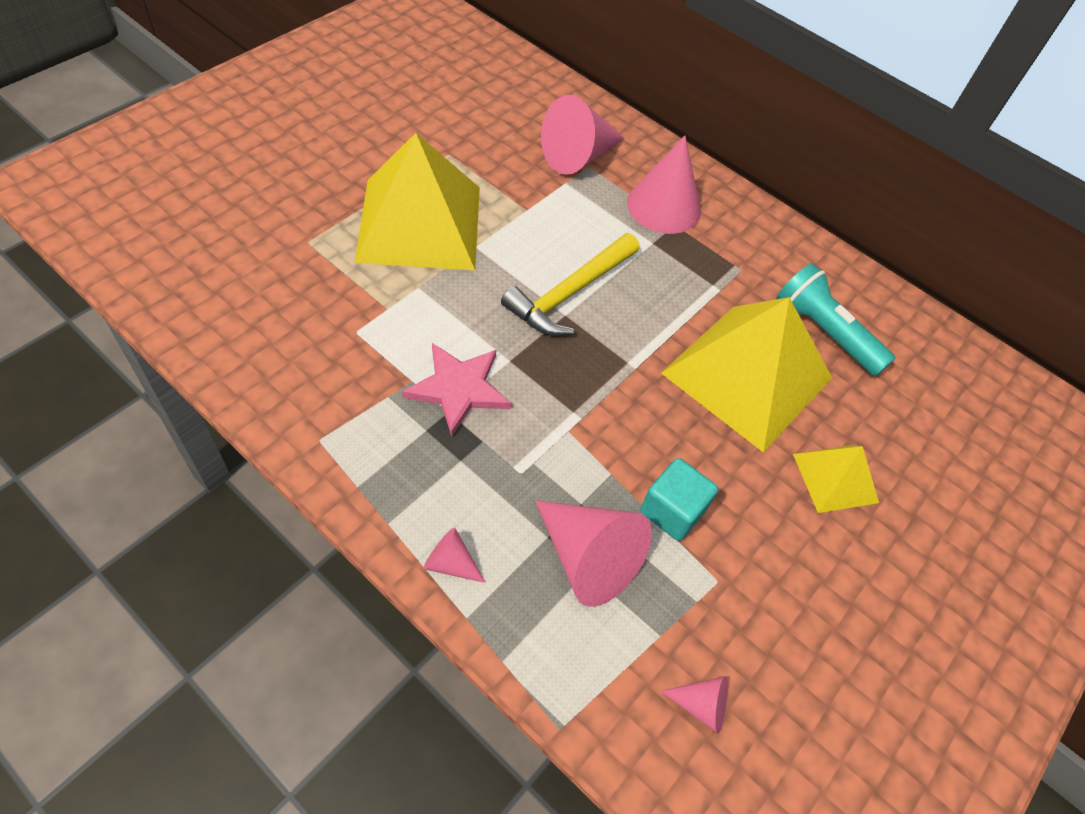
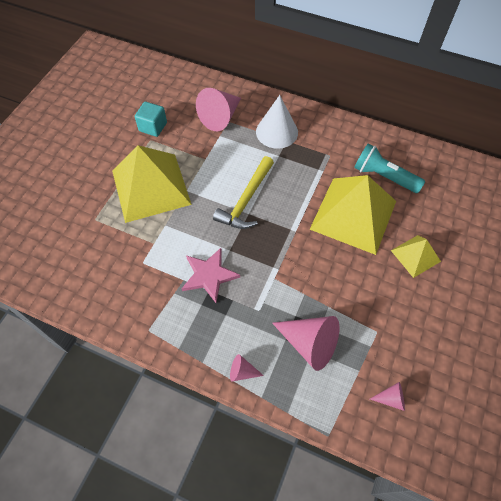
camera: 10 degrees left, 5 degrees up
pink cone [627,136,701,234] -> white cone [256,95,298,149]
turquoise cube [640,458,718,541] -> turquoise cube moved to [135,102,167,137]

